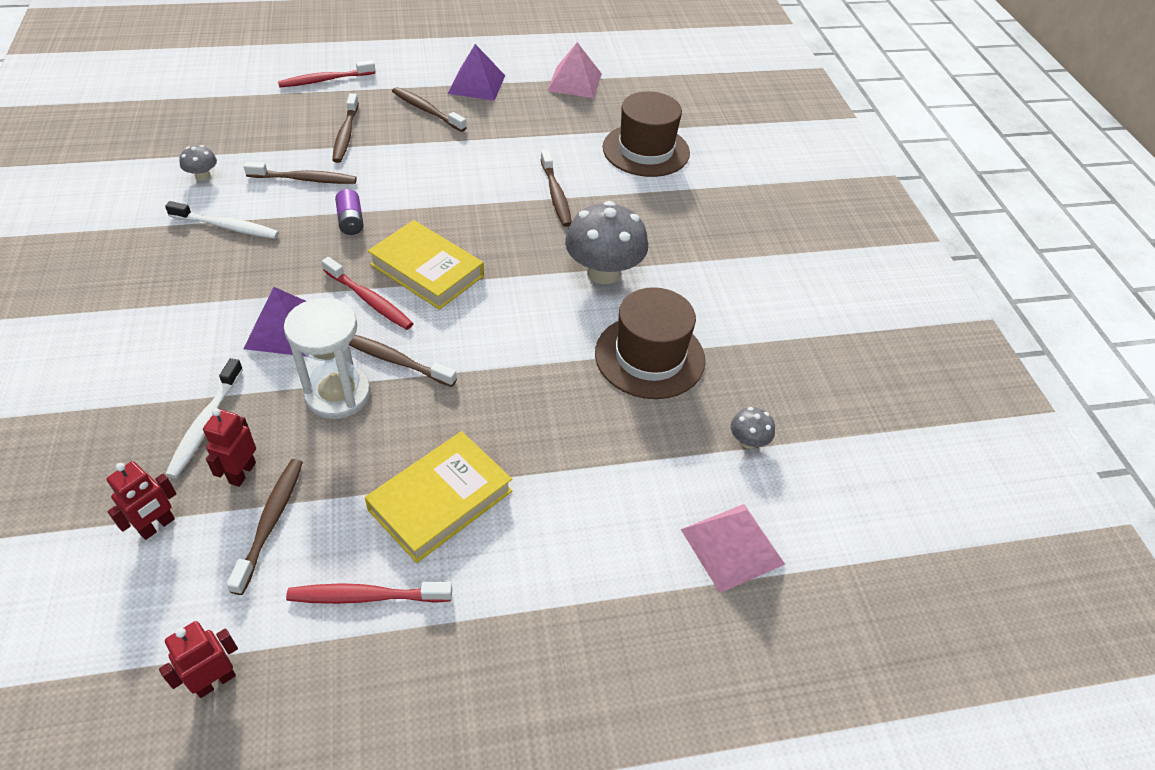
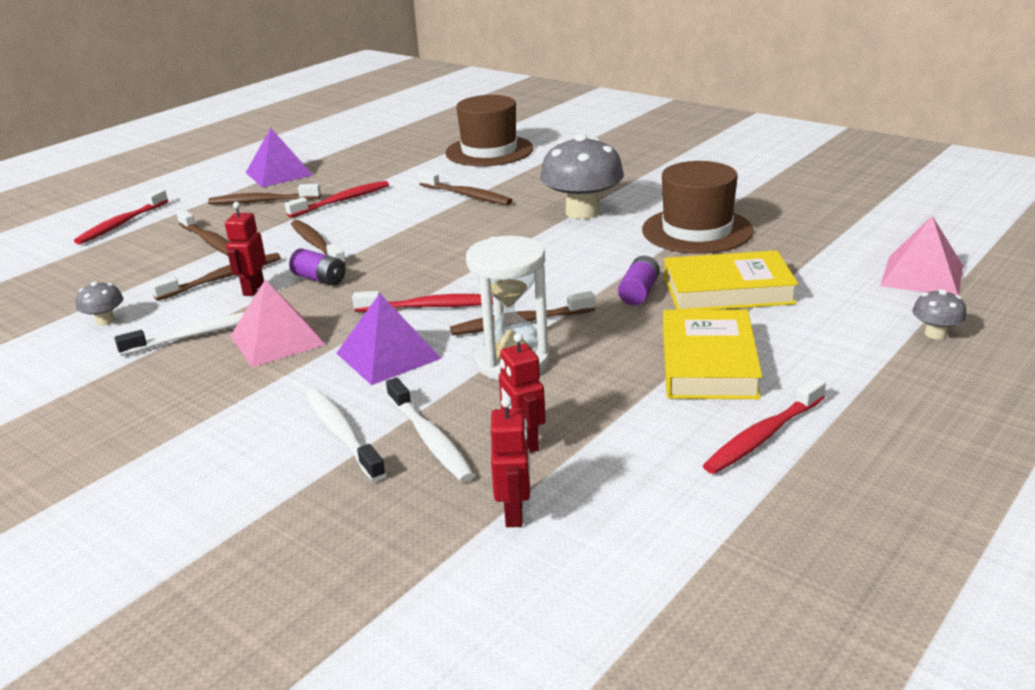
camera: 35 degrees left, 20 degrees down
red robot [159,621,238,698] -> red robot moved to [225,202,266,296]
brown toothbrush [226,459,303,595] -> brown toothbrush moved to [291,220,346,264]
yellow book [368,220,484,310] -> yellow book moved to [664,250,798,310]
pink pyramid [547,42,602,98] -> pink pyramid moved to [230,279,326,367]
grey mushroom [731,407,775,449] -> grey mushroom moved to [912,289,967,339]
none -> red toothbrush [285,181,389,218]
none -> white toothbrush [306,389,386,482]
none -> purple battery [618,256,660,305]

